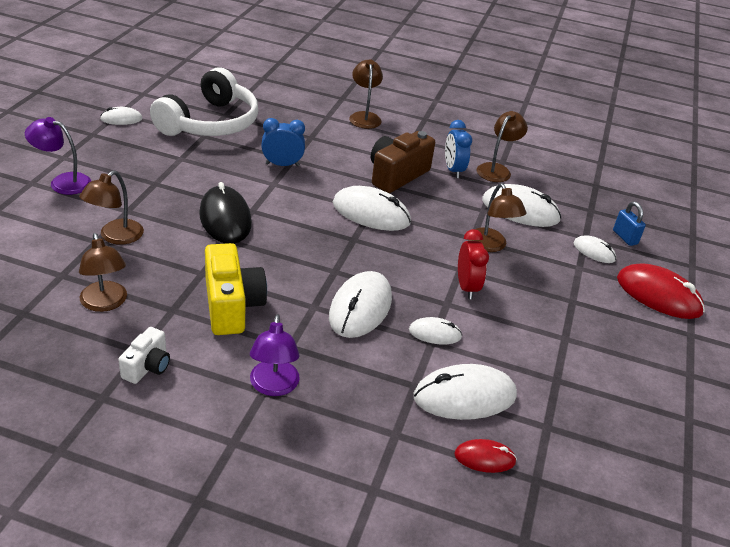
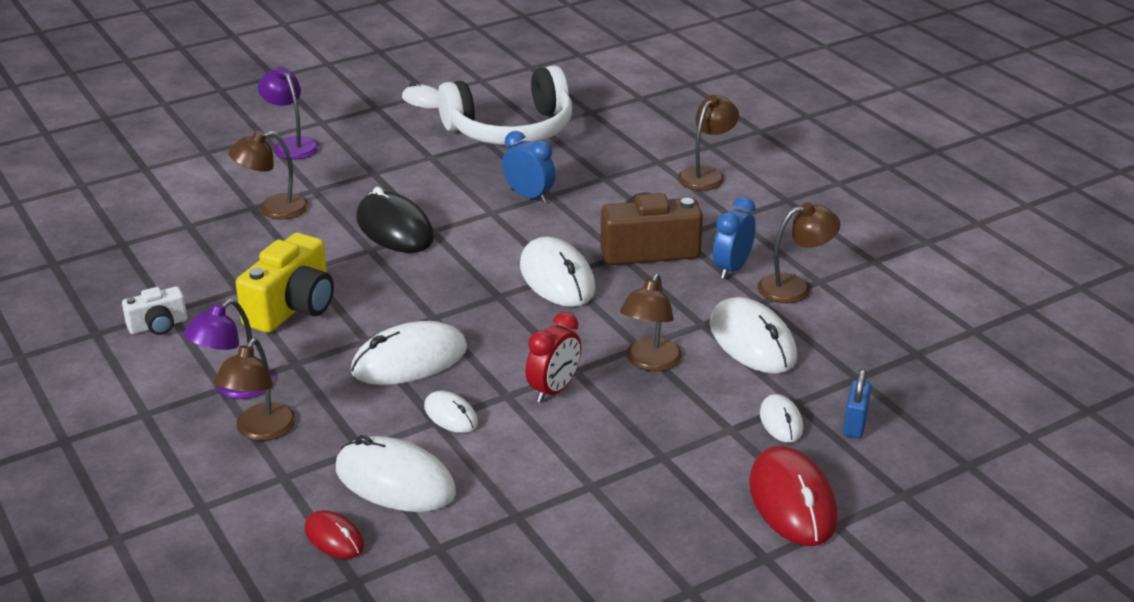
camera: 45 degrees right, 5 degrees down
brown lamp [79,233,127,312] -> brown lamp moved to [214,338,296,441]
black mouse [199,182,252,244] -> black mouse turned 60 degrees counterclockwise [356,187,434,253]

